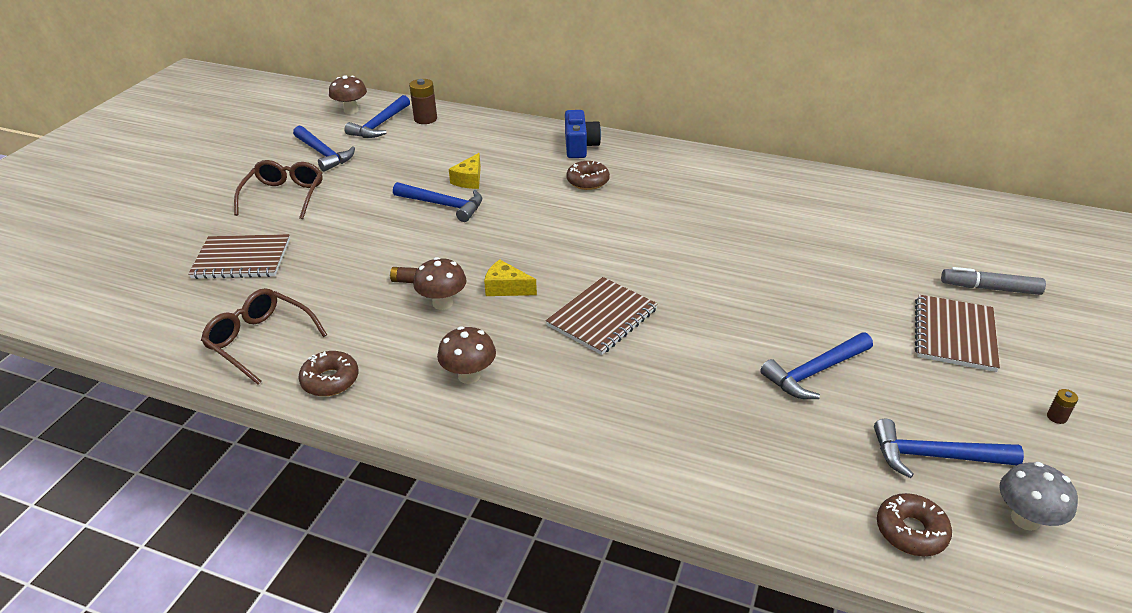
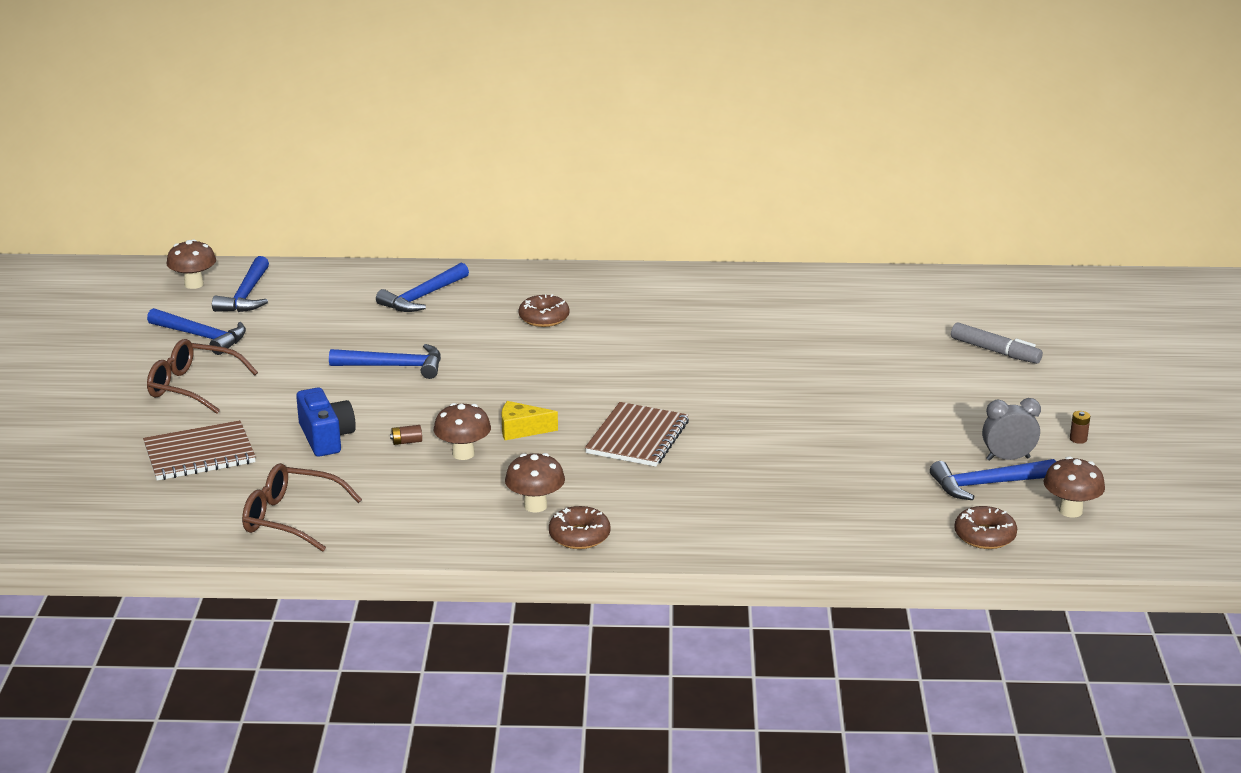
camera: 20 degrees left, 10 degrees down
brown glasses [234,160,322,219] -> brown glasses turned 60 degrees counterclockwise [147,339,258,414]
brown donut [298,351,359,396] -> brown donut moved to [549,506,611,549]
brown battery [409,79,437,124] -> none
yellow cheese [449,153,481,189] -> none
blue camera [565,110,601,158] -> blue camera moved to [296,388,356,457]
blue hammer [760,332,873,399] -> blue hammer moved to [376,263,469,312]
brown notebook [915,295,1000,372] -> none
grey marker [941,267,1046,295] -> grey marker turned 135 degrees counterclockwise [951,322,1043,364]
grey mushroom [999,462,1078,531] -> brown mushroom [1044,456,1105,518]
none -> grey clock [982,398,1041,461]

